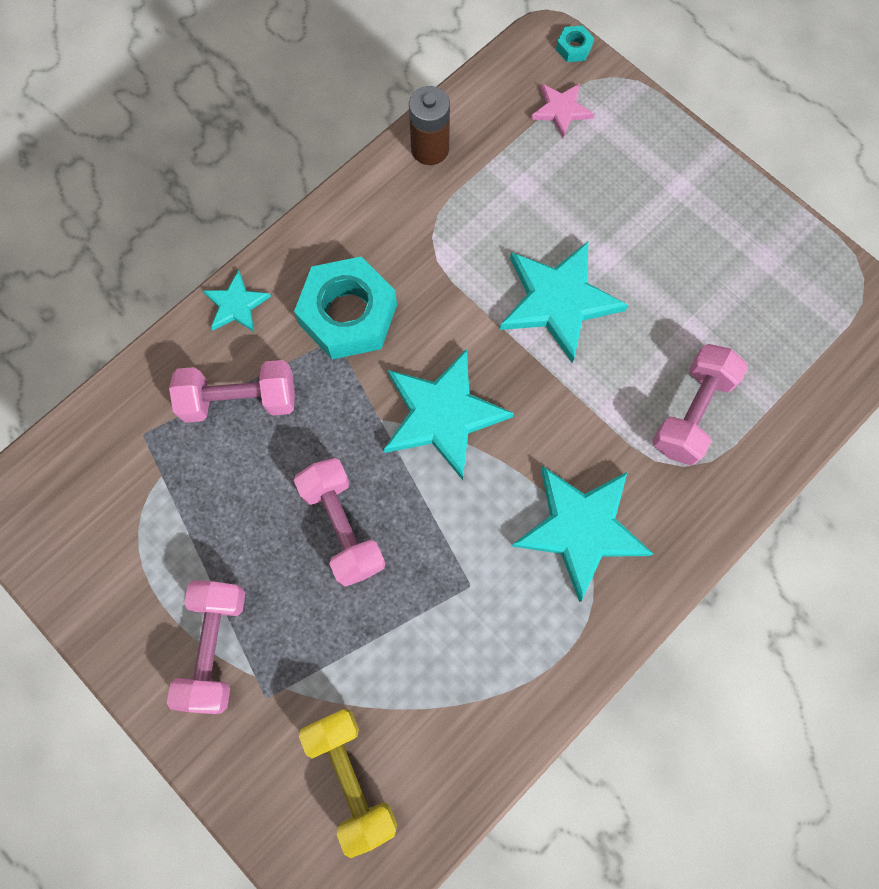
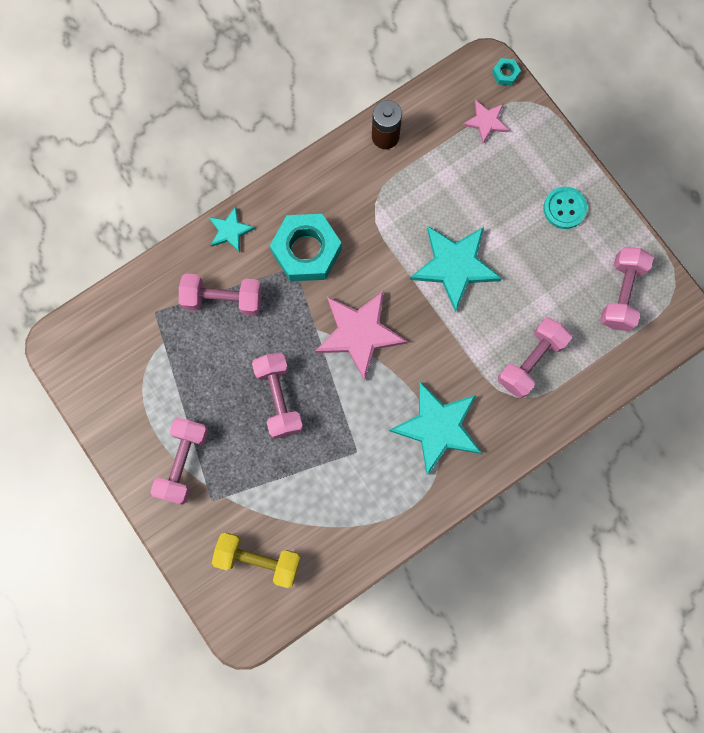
camera: 10 degrees right, 5 degrees up
yellow dumbbell [299,708,397,858] -> yellow dumbbell turned 60 degrees counterclockwise [212,533,301,588]
turquoise star [384,349,514,480] -> pink star [315,291,407,381]
none -> turquoise button [543,186,587,229]
none -> pink dumbbell [600,247,653,331]

